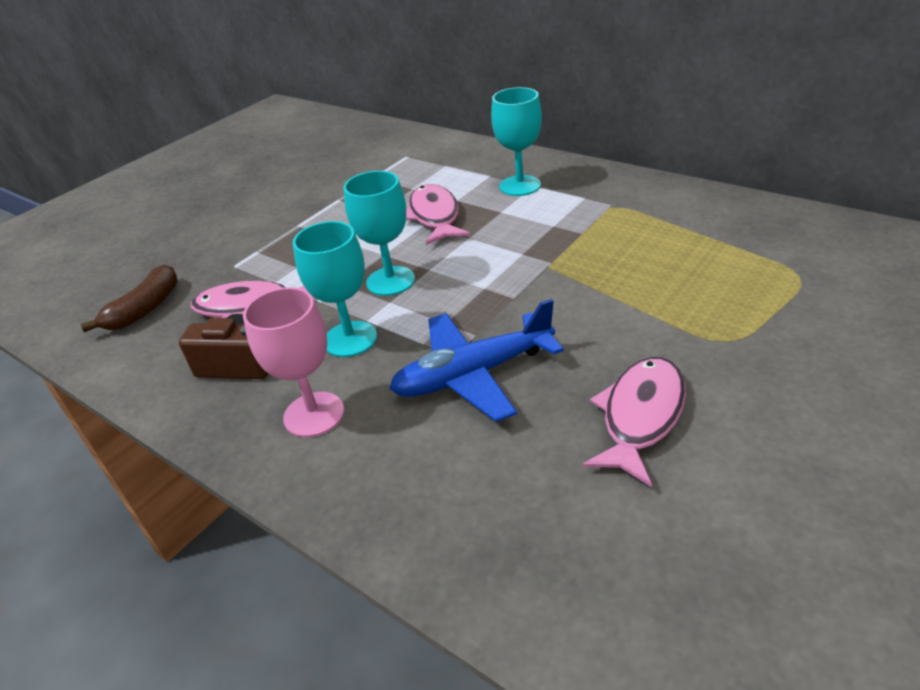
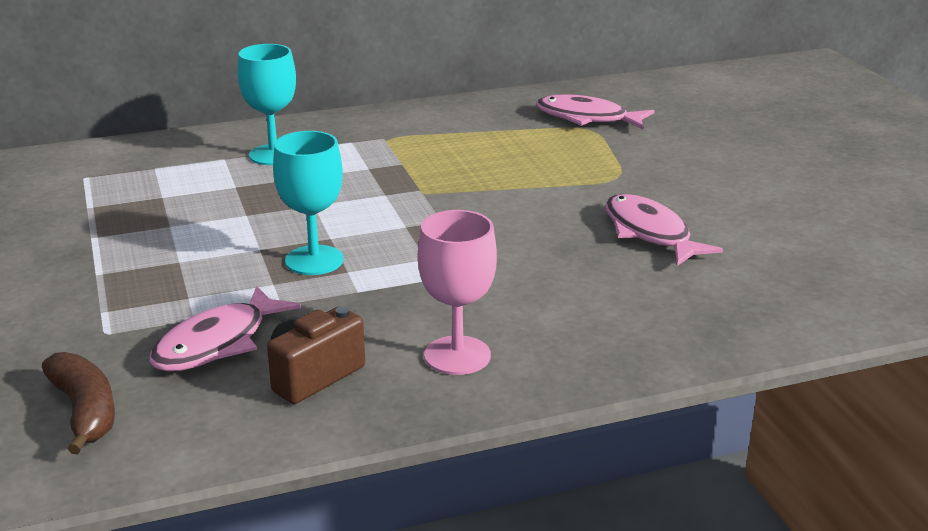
camera: 60 degrees left, 10 degrees down
turquoise goblet [293,221,377,357] -> none
blue plane [389,299,564,422] -> none
pink fish [406,184,470,245] -> pink fish moved to [536,94,654,130]

